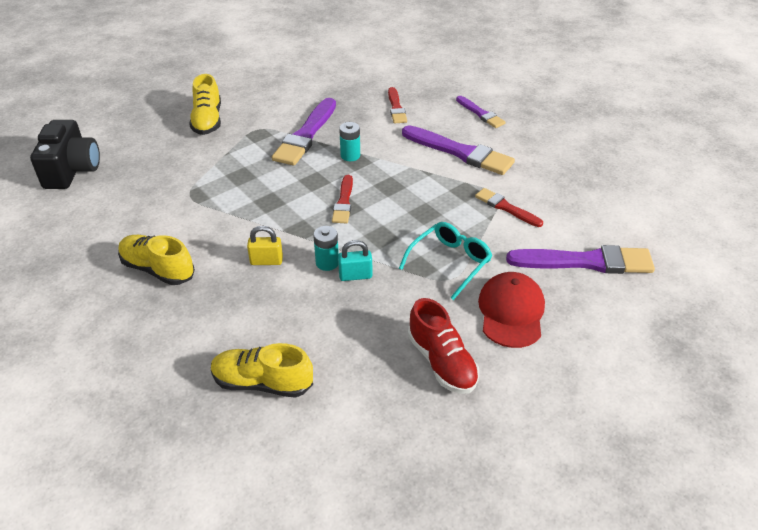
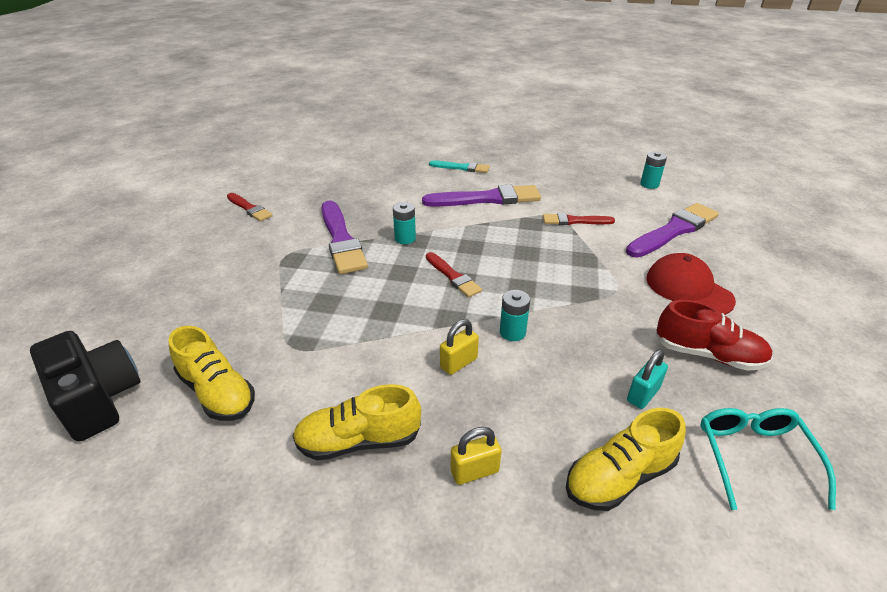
camera: 40 degrees left, 5 degrees down
yellow shoe [189,74,221,135] -> yellow shoe moved to [168,326,255,421]
turquoise padlock [338,240,372,281] -> turquoise padlock moved to [627,349,668,409]
red brush [388,87,407,123] -> red brush moved to [227,193,273,221]
turquoise glasses [399,222,492,300] -> turquoise glasses moved to [701,408,836,510]
purple brush [456,96,506,128] -> turquoise brush [429,160,490,173]
none -> yellow padlock [451,427,502,485]
none -> turquoise battery [640,152,667,189]

